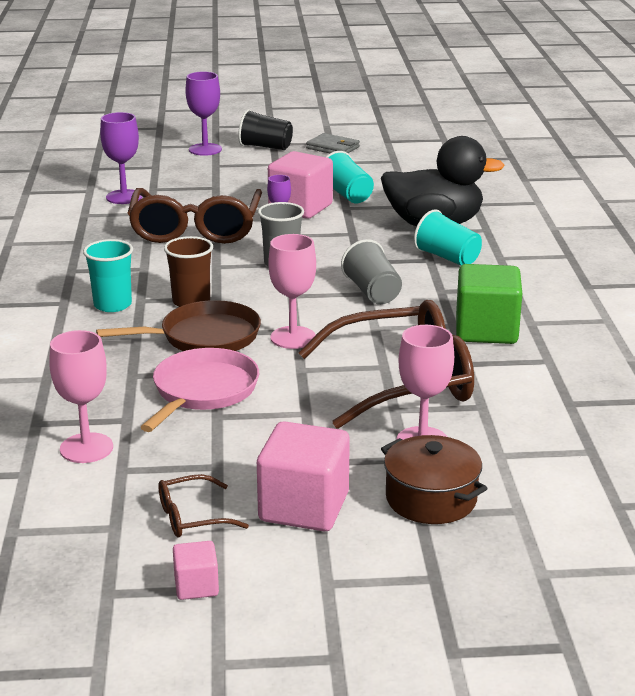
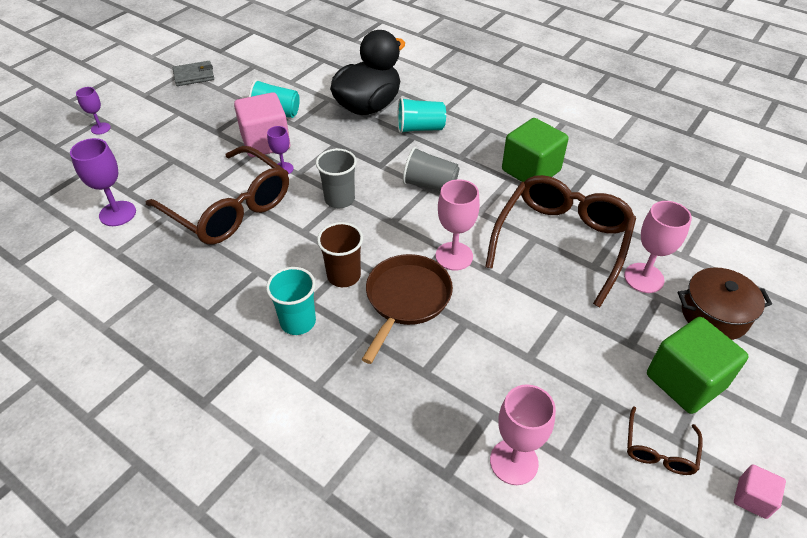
camera: 50 degrees left, 20 degrees up
pink pan [140,348,259,432] -> none
purple goblet [186,72,222,156] -> purple goblet [76,87,111,135], size x0.60
black cup [238,109,293,150] -> none
pink cube [257,421,350,531] -> green cube [647,317,749,414]

